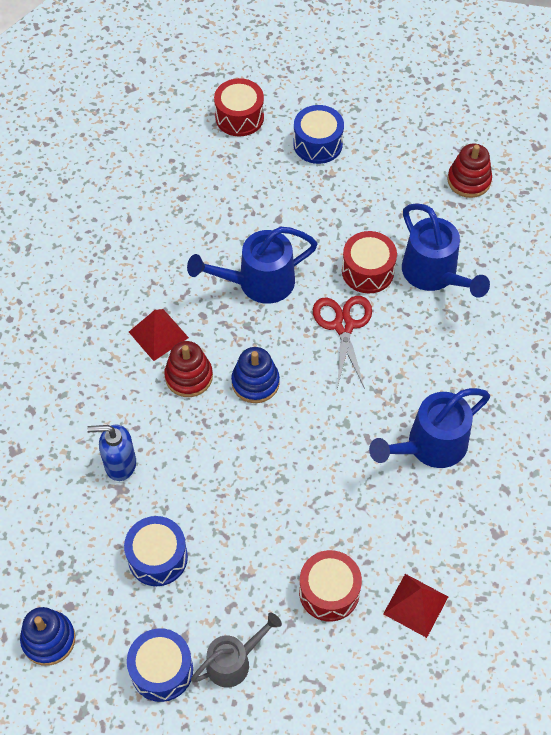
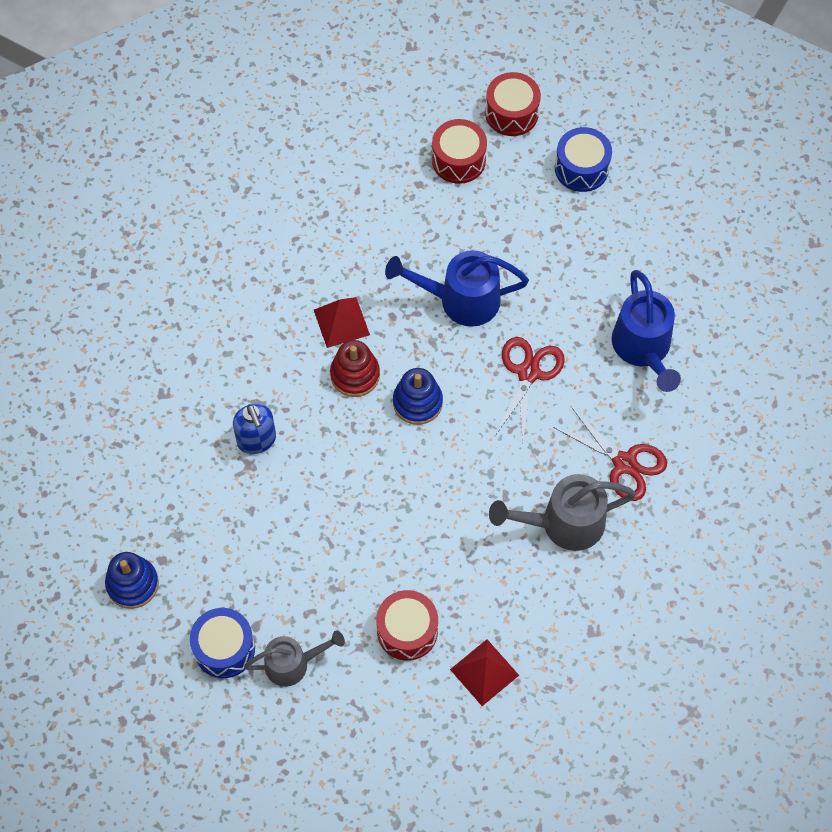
camera: 20 degrees right, 5 degrees up
blue soap dispenser [87,424,136,481] -> blue soap dispenser turned 135 degrees counterclockwise [233,404,276,454]
blue drum [124,516,188,586] -> none
red drum [342,231,397,293] -> red drum moved to [432,119,487,184]
blue watering can [369,388,490,468] -> grey watering can [489,474,636,551]
red stacking toy [448,144,492,198] -> none
none -> red scissors [553,407,667,501]

